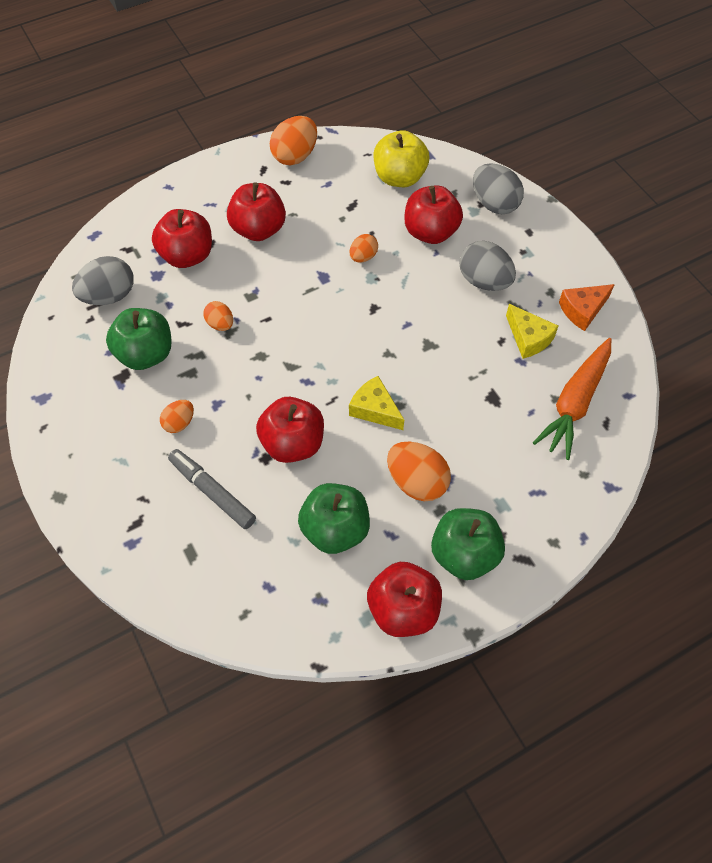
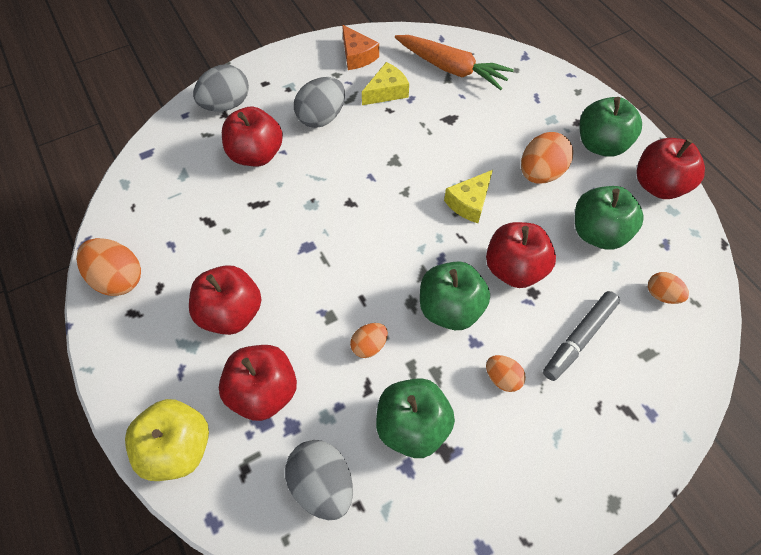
camera: 90 degrees left, 0 degrees up
orange egg [349,234,378,262] -> orange egg moved to [648,272,689,304]
yellow apple [374,130,429,187] -> yellow apple moved to [125,399,209,481]
none -> green apple [420,261,490,330]

